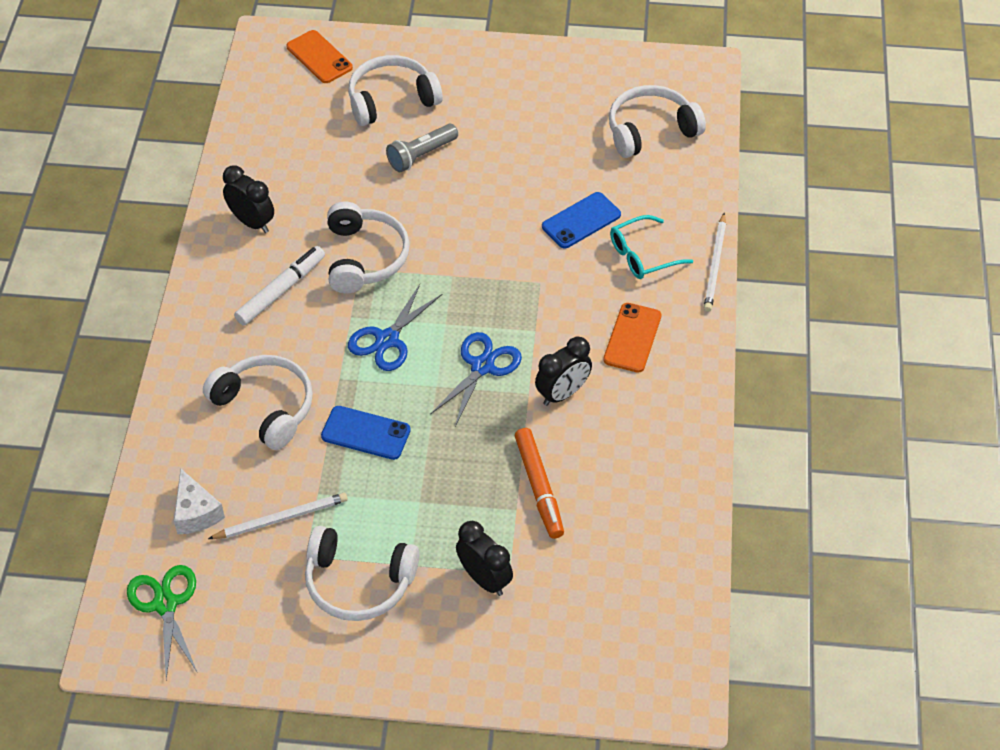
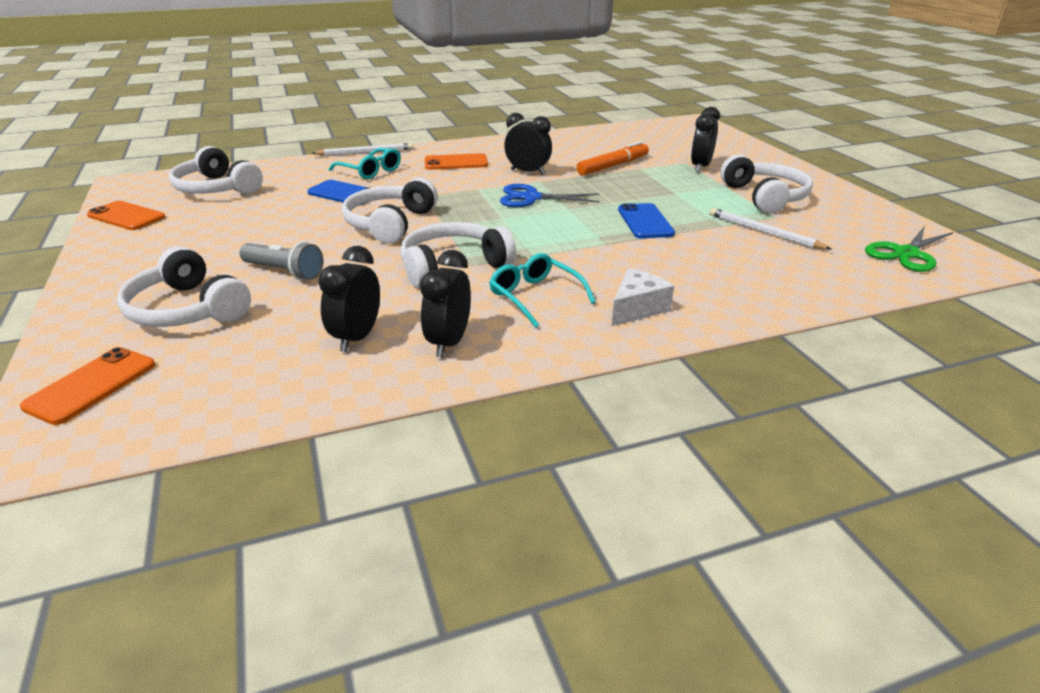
camera: 115 degrees left, 20 degrees down
white cheese [174,469,225,534] -> white cheese moved to [612,268,674,326]
white headphones [203,355,313,450] -> white headphones moved to [342,178,438,244]
white marker [234,246,325,326] -> turquoise glasses [489,253,596,328]
blue scissors [348,284,443,371] -> none
none -> orange phone [87,201,165,230]
none -> black clock [318,246,380,352]

